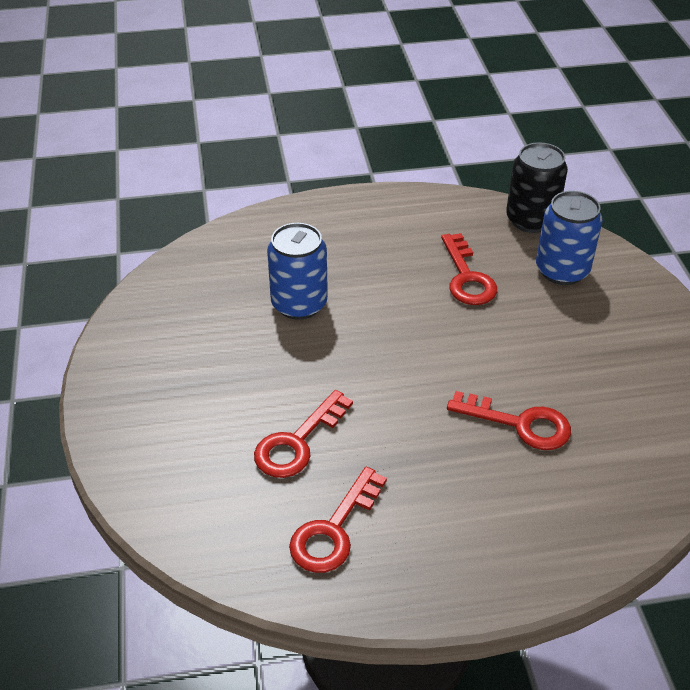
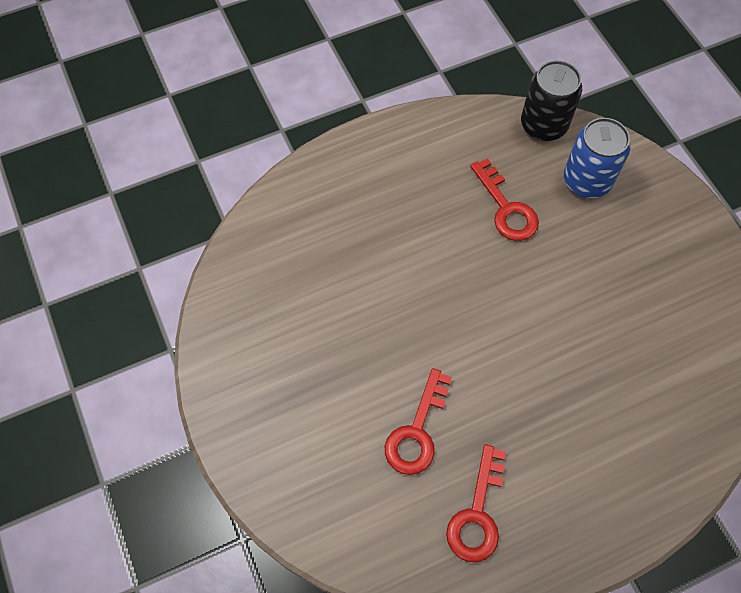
camera: 15 degrees left, 20 degrees up
blue can [267,223,328,320] -> none
red key [447,391,571,450] -> none

